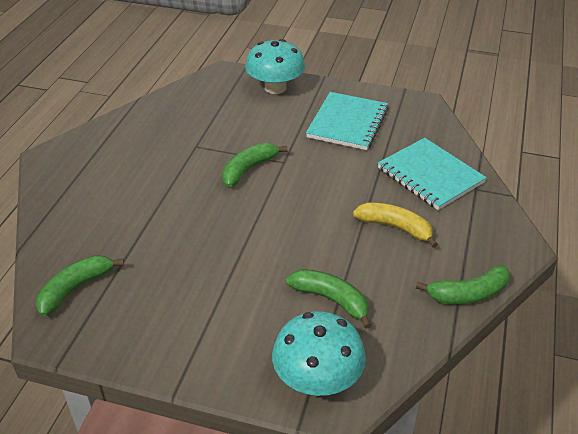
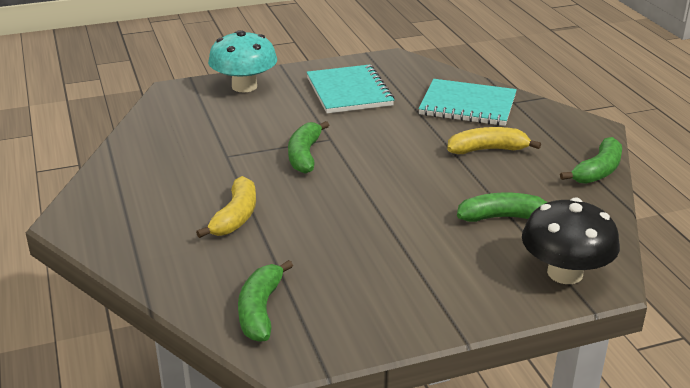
camera: 35 degrees left, 10 degrees down
turquoise mushroom [272,311,366,396] -> black mushroom [522,198,620,284]
none -> yellow banana [196,176,256,238]

